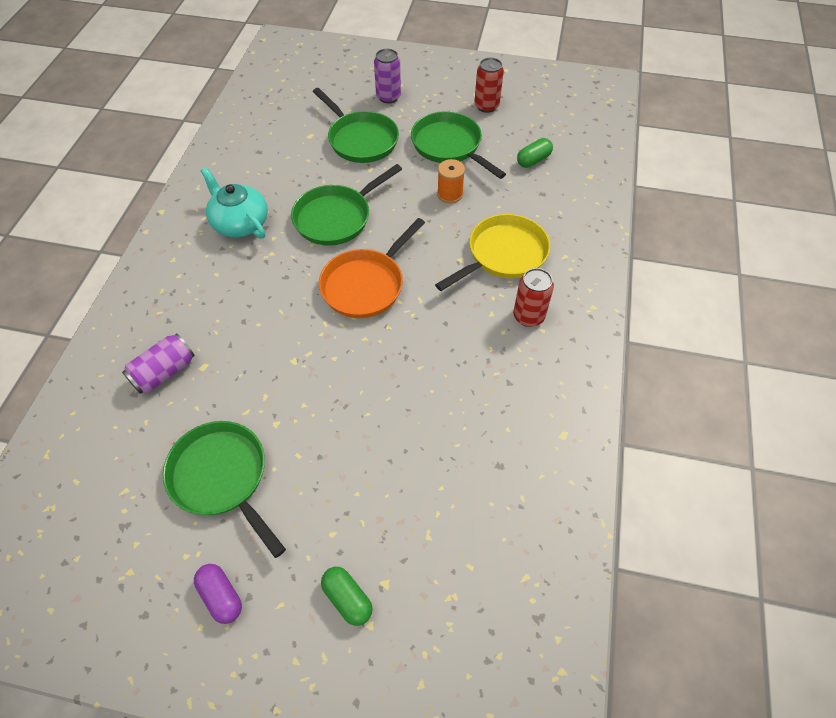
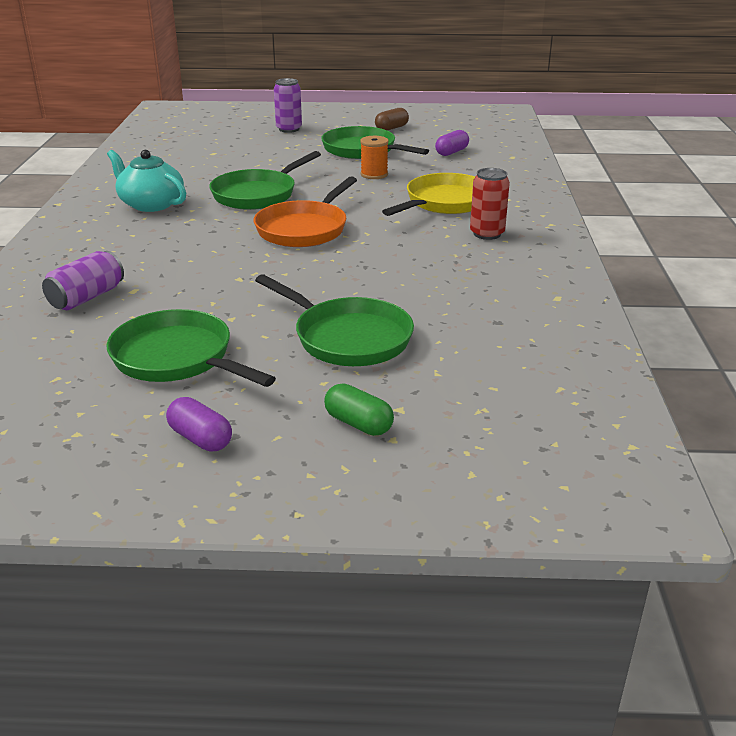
camera: 10 degrees left, 25 degrees down
green pan [313,88,399,163] -> green pan moved to [255,274,414,366]
red can [474,58,504,113] -> brown capsule [375,108,409,131]
green capsule [517,138,553,168] -> purple capsule [435,130,469,156]

